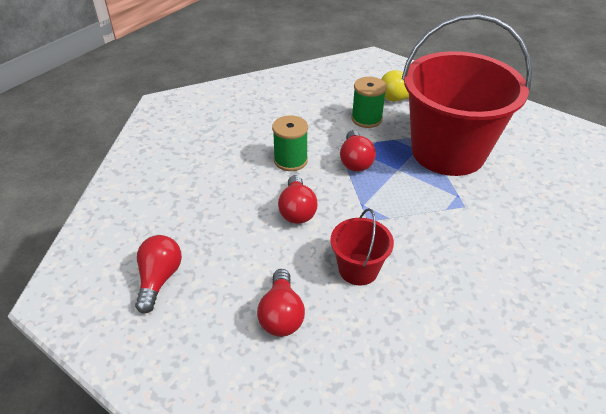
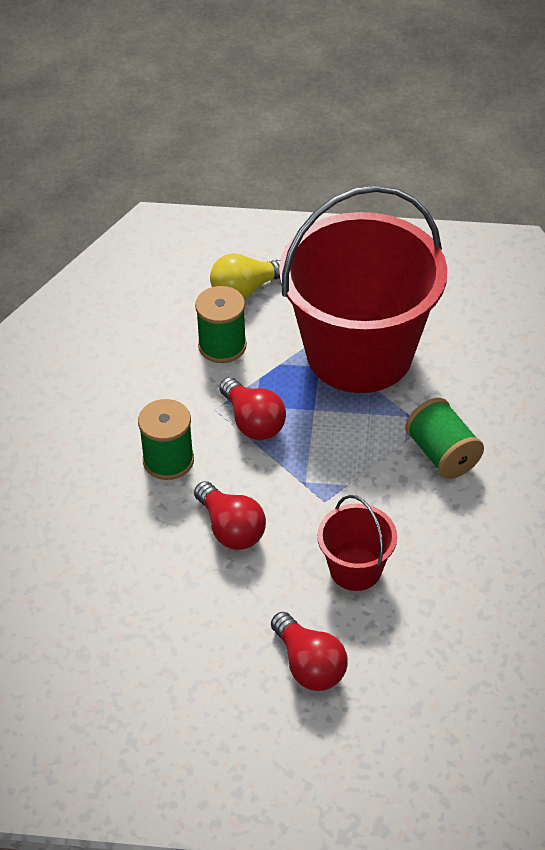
camera: 30 degrees left, 5 degrees up
red light bulb [135,235,182,314] -> none
none -> green spool [405,398,484,479]

